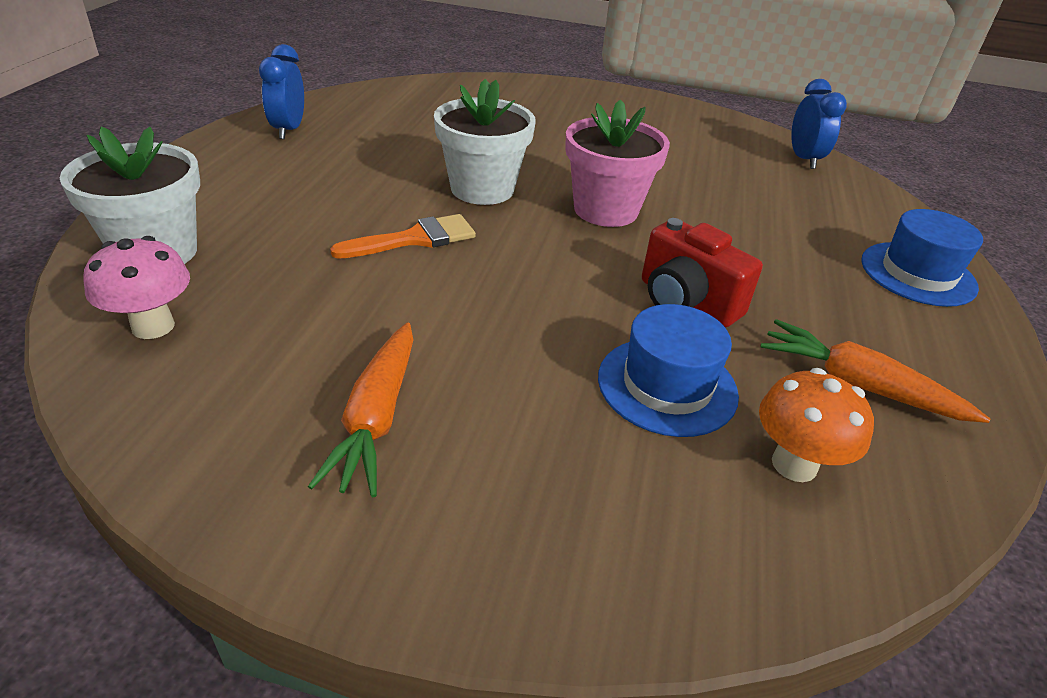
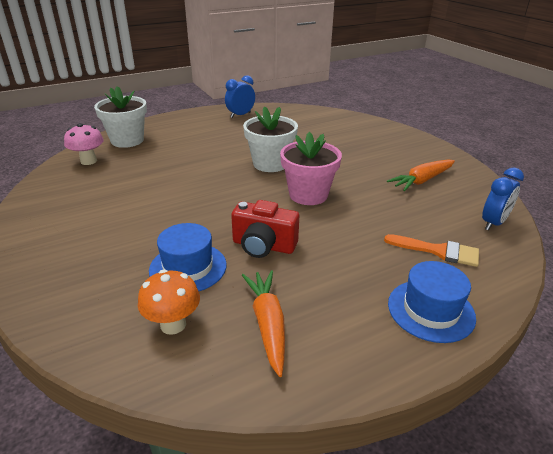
camera: 50 degrees right, 5 degrees down
orange carrot [308,322,413,497] -> orange carrot moved to [387,159,455,191]
orange brush [330,214,476,259] -> orange brush moved to [384,234,479,267]
red camera [642,218,763,327] -> red camera turned 75 degrees counterclockwise [231,200,299,258]

